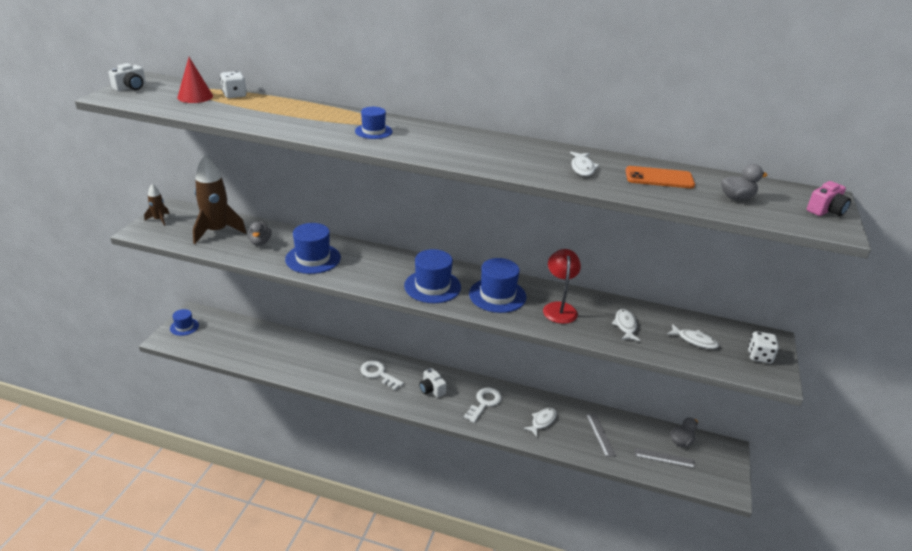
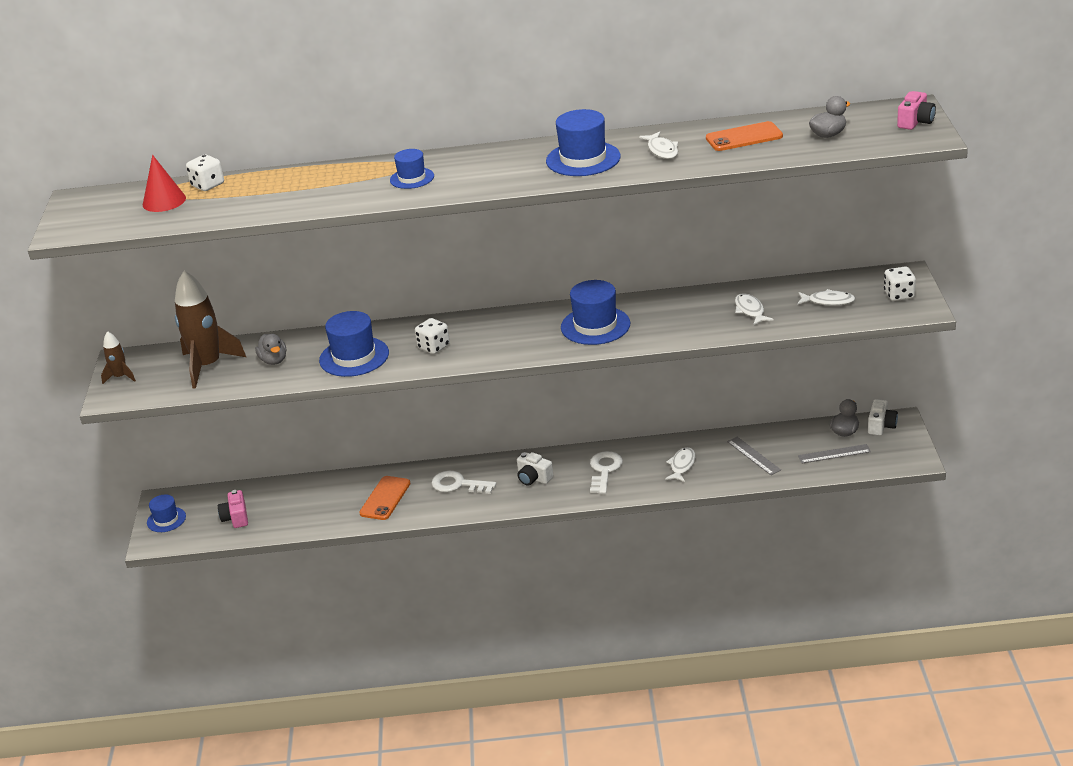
camera: 15 degrees left, 0 degrees up
white camera [108,63,146,91] -> white camera moved to [868,399,898,436]
blue hat [404,249,461,303] -> blue hat moved to [546,109,621,176]
red lamp [543,249,581,324] -> none
none -> pink camera [218,490,248,528]
none -> orange phone [359,476,411,520]
none -> white dice [415,318,450,354]

